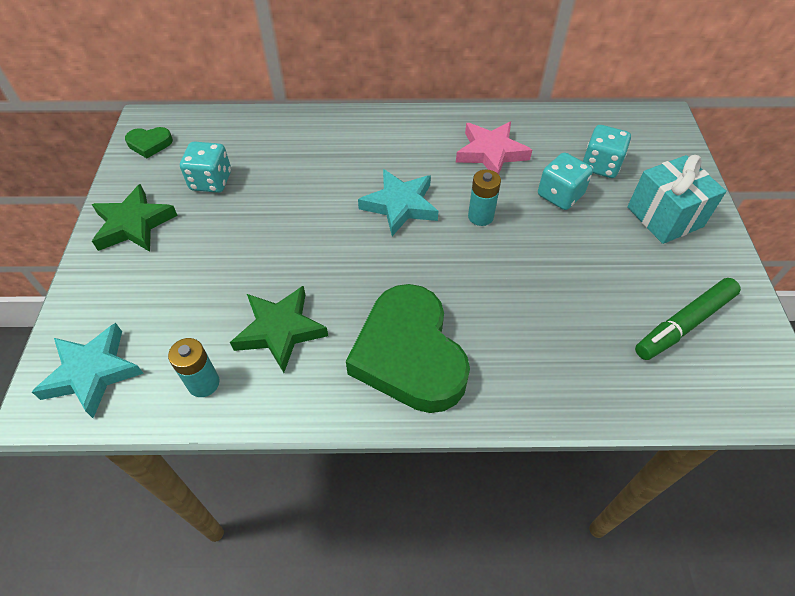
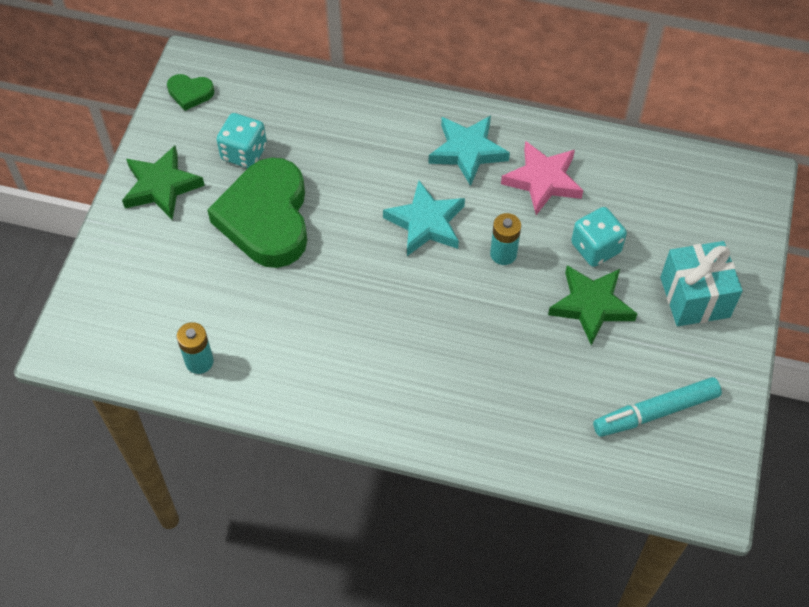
camera: 15 degrees right, 5 degrees up
turquoise star [32,323,144,418] -> turquoise star moved to [428,116,510,186]
green star [230,286,328,373] -> green star moved to [548,265,637,346]
green heart [346,284,470,413] -> green heart moved to [207,157,307,268]
turquoise dice [583,125,631,178] -> none
green marker [635,278,741,360] -> turquoise marker [593,377,722,437]

